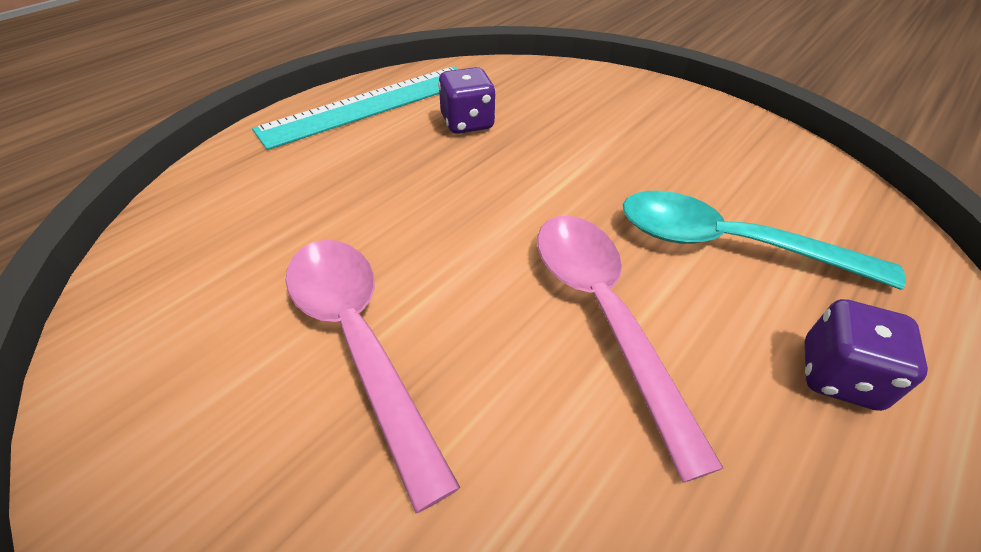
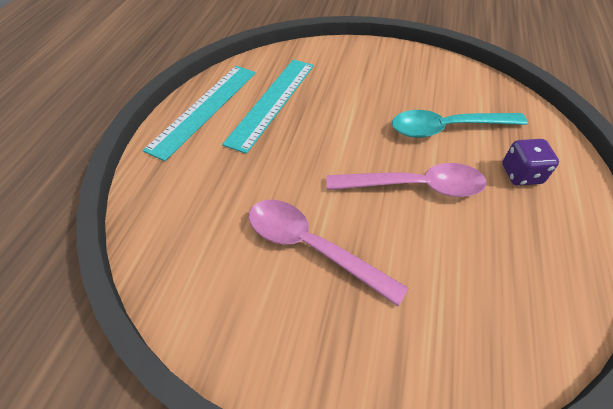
camera: 25 degrees left, 5 degrees up
purple dice [438,67,496,134] -> turquoise ruler [222,59,314,154]
pink spoon [537,216,723,483] -> pink spoon turned 135 degrees clockwise [327,163,486,197]

